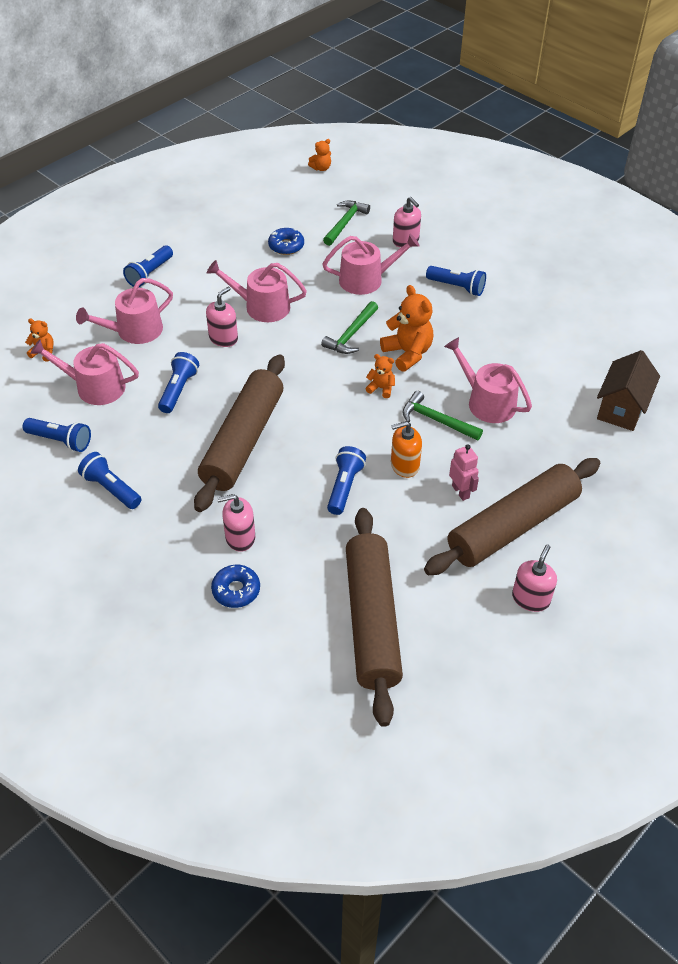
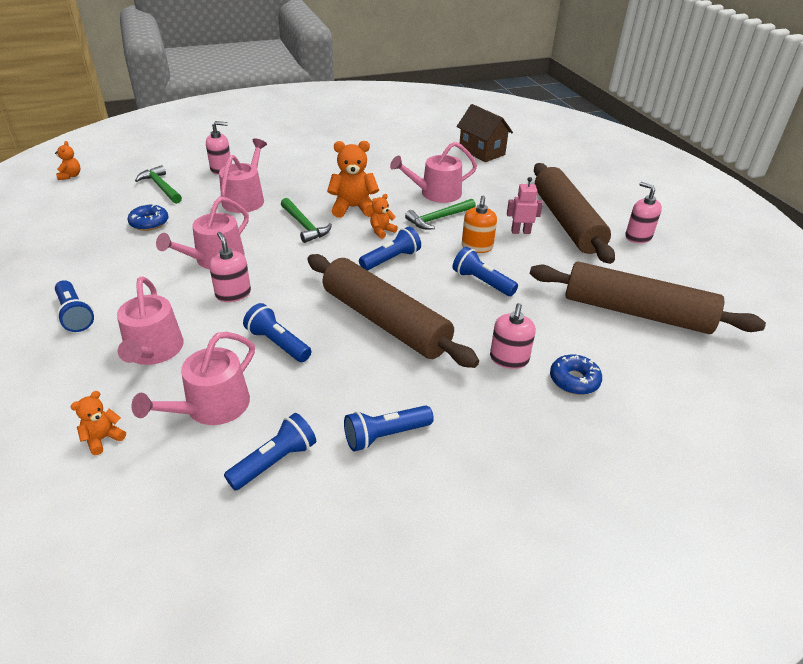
camera: 65 degrees left, 10 degrees down
blue flashlight [426,266,486,296] -> blue flashlight moved to [359,227,421,271]

